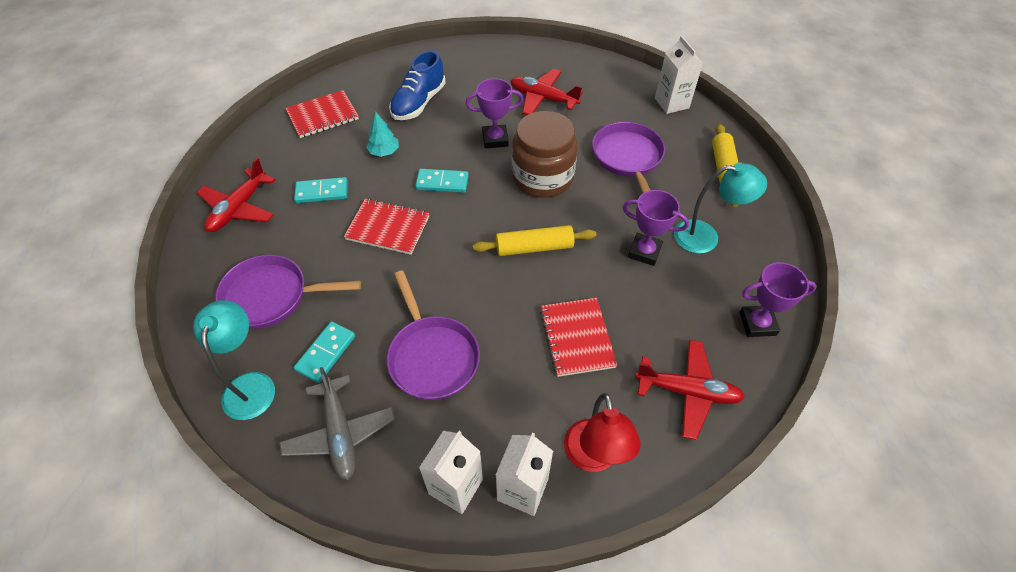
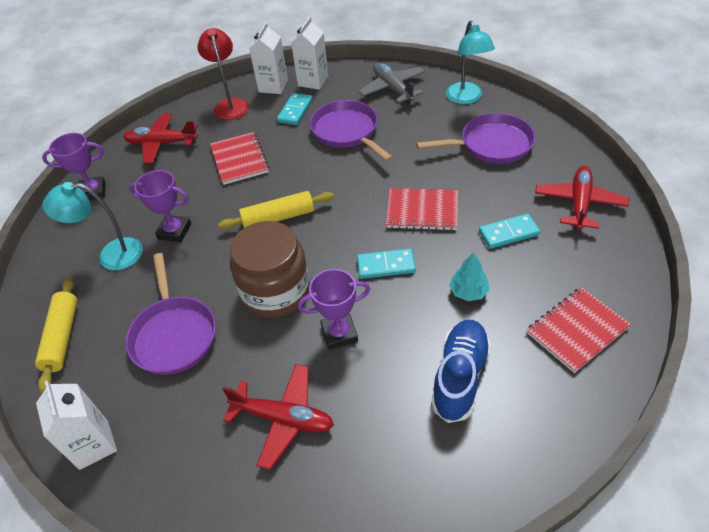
camera: 175 degrees right, 5 degrees down
turquoise domino [294,322,355,383] -> turquoise domino moved to [277,93,313,125]

